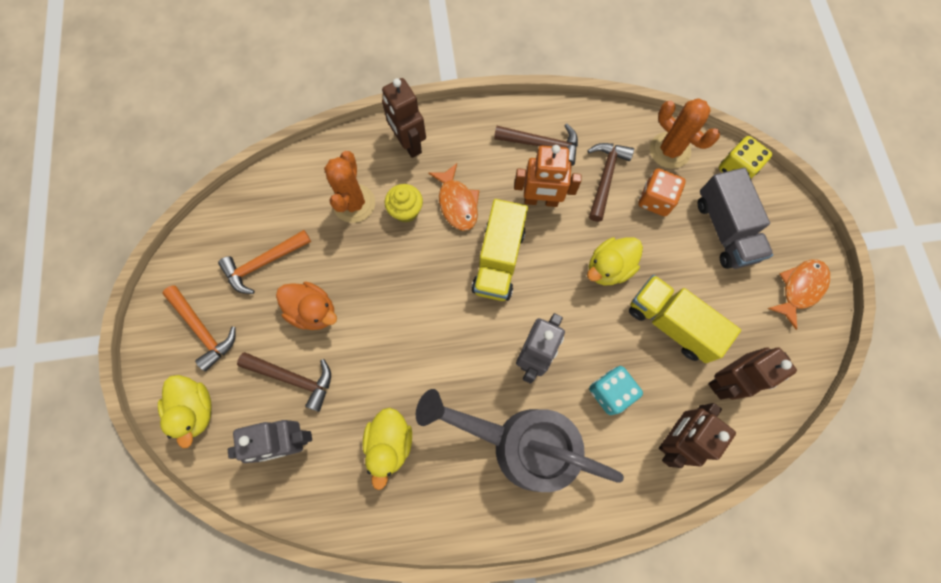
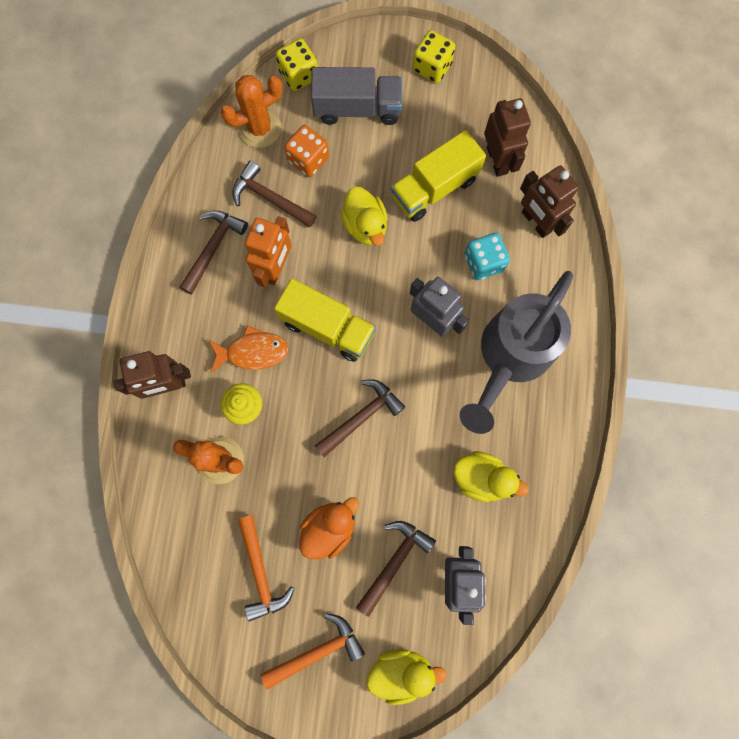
camera: 75 degrees left, 5 degrees up
orange fish [767,259,830,330] -> yellow dice [413,30,455,83]
none -> brown hammer [315,379,405,457]

